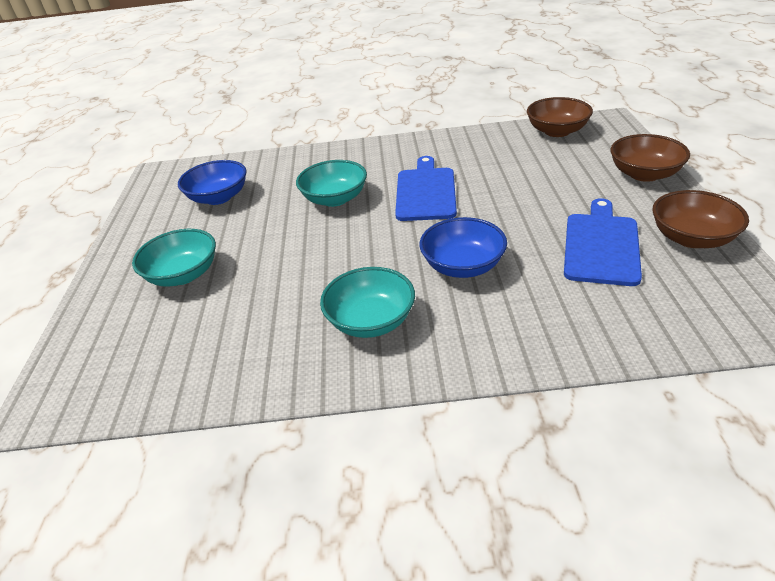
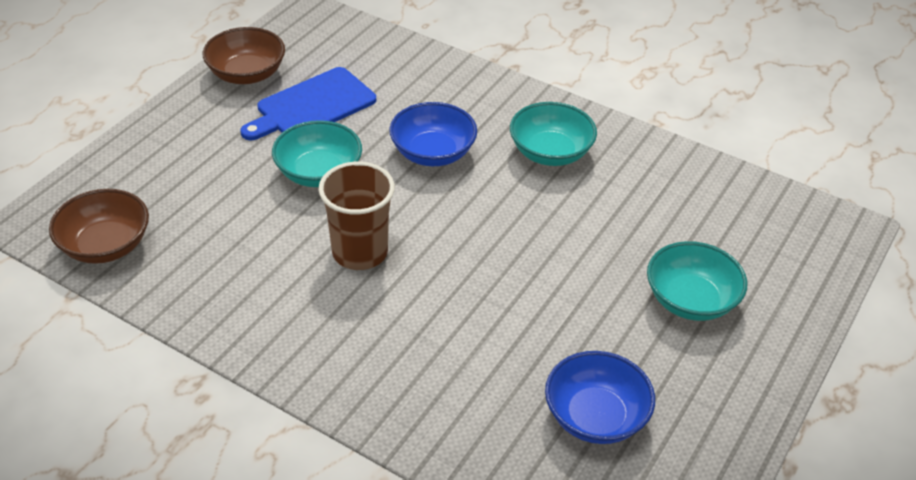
camera: 150 degrees left, 5 degrees up
turquoise bowl [296,160,367,207] -> turquoise bowl moved to [272,120,362,187]
blue cutting board [395,156,457,221] -> brown cup [318,162,395,270]
brown bowl [611,134,690,182] -> none

